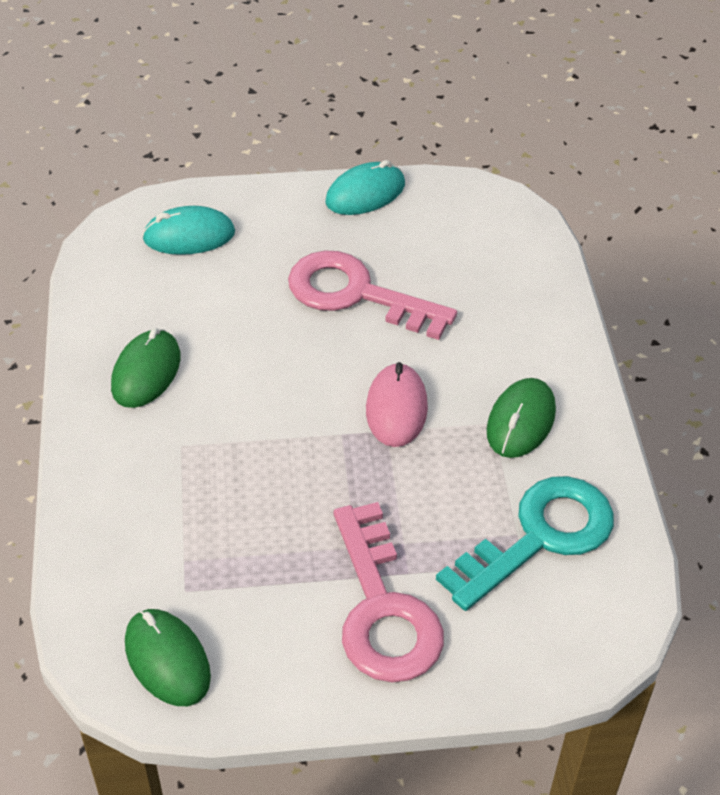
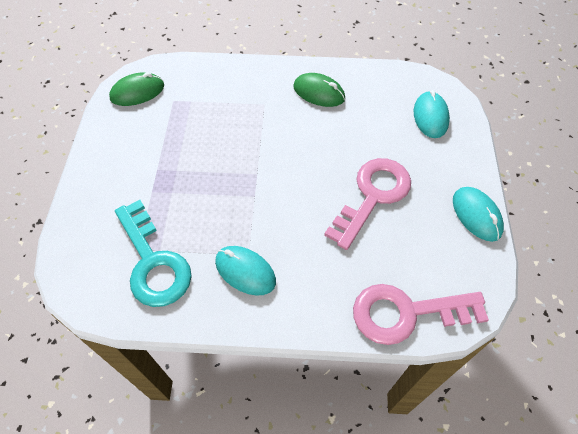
camera: 100 degrees right, 10 degrees up
pink key [334,502,444,683] -> pink key moved to [353,284,489,345]
pink mouse [366,362,428,447] -> none
green mouse [487,378,556,458] -> turquoise mouse [215,246,276,296]

